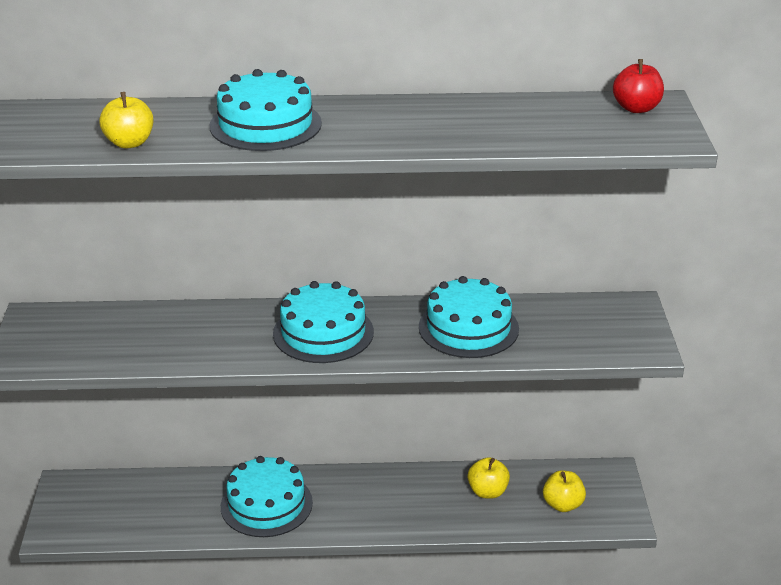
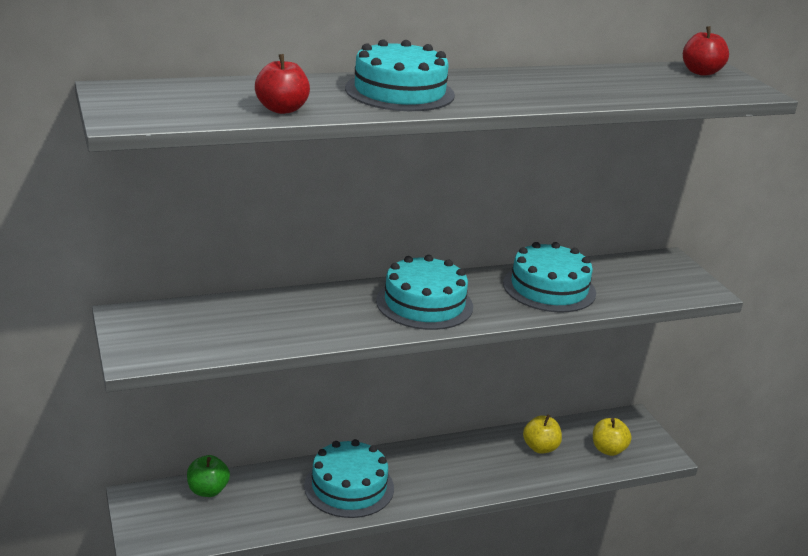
camera: 20 degrees left, 5 degrees down
yellow apple [99,92,153,149] -> red apple [255,54,310,114]
none -> green apple [187,455,230,497]

